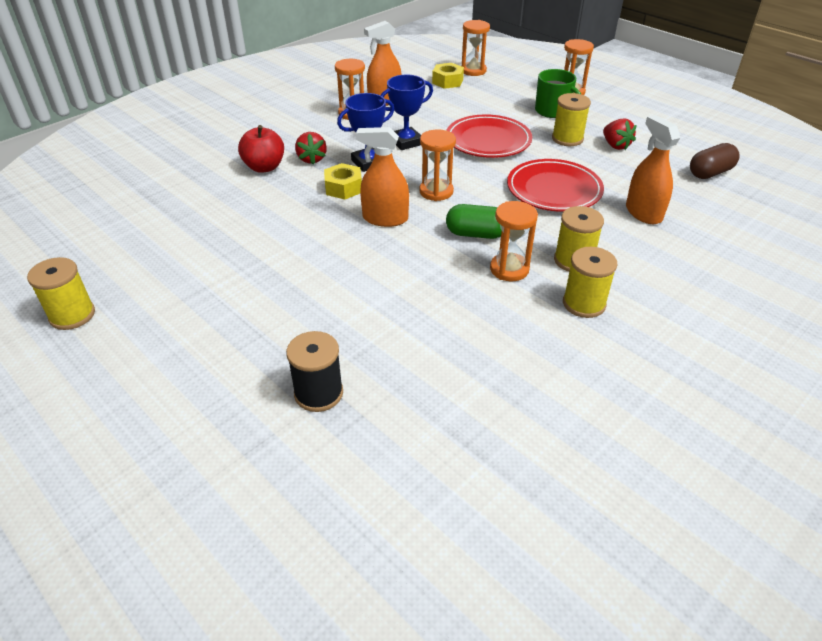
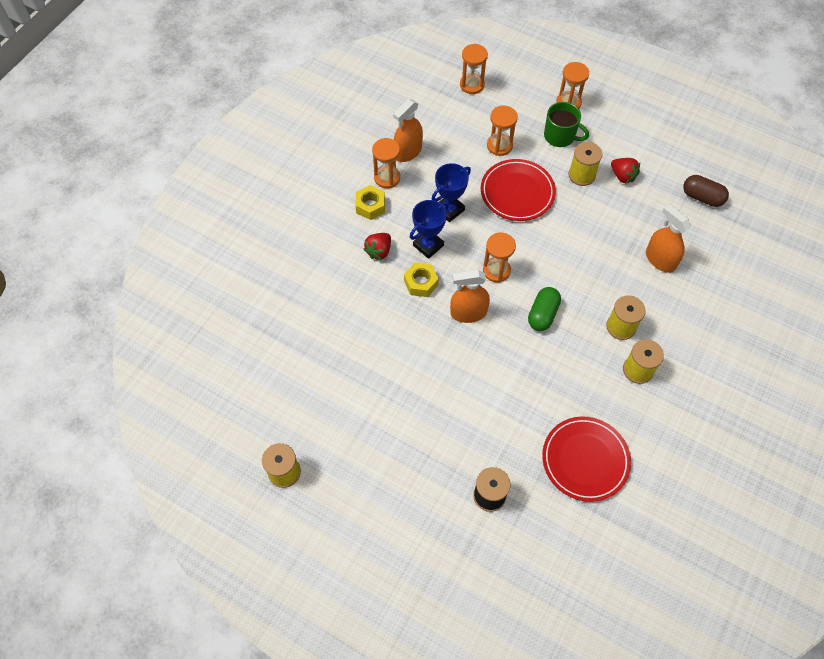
camera: 15 degrees left, 20 degrees up
red apple [238,125,284,173] -> none
red strawberry [295,132,327,164] -> red strawberry turned 60 degrees clockwise [363,233,391,260]
yellow nut [432,63,464,89] -> yellow nut moved to [355,185,385,220]
green capsule [446,204,502,239] -> green capsule turned 60 degrees counterclockwise [528,287,561,331]
orange hourglass [490,201,538,281] -> orange hourglass moved to [487,105,518,156]
red plate [507,159,604,212] -> red plate moved to [542,416,631,502]
brown capsule [690,143,740,179] -> brown capsule turned 75 degrees clockwise [683,175,729,207]

